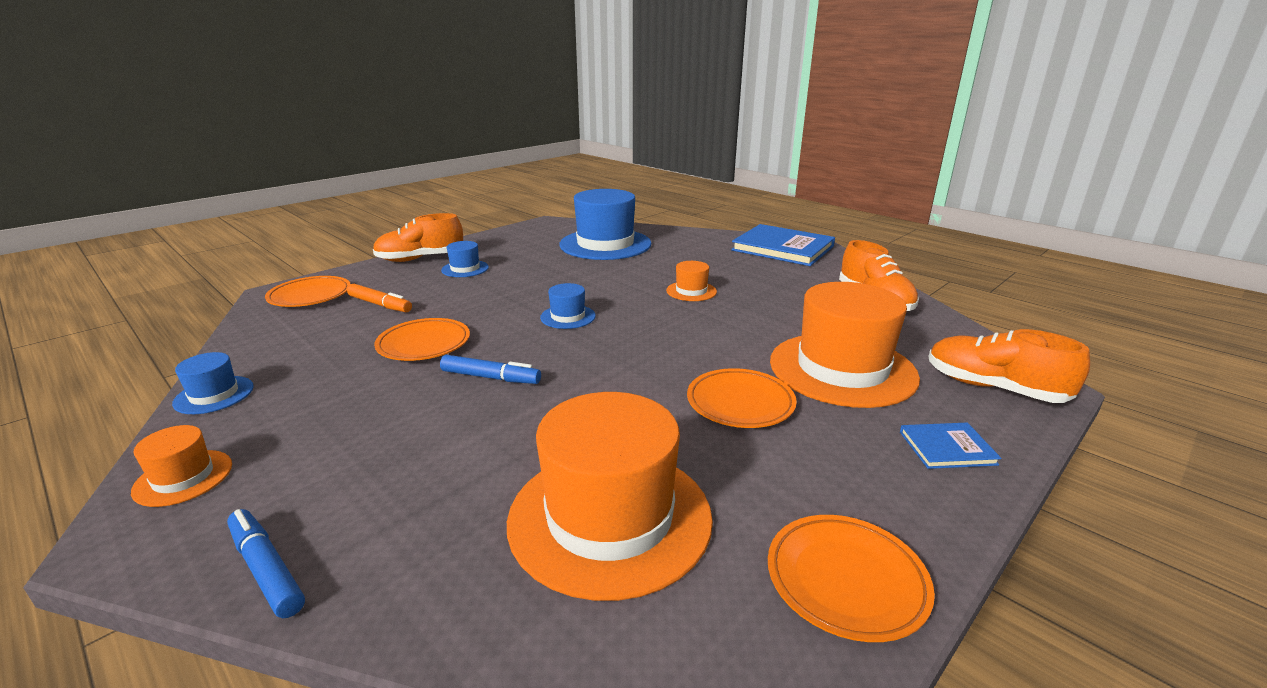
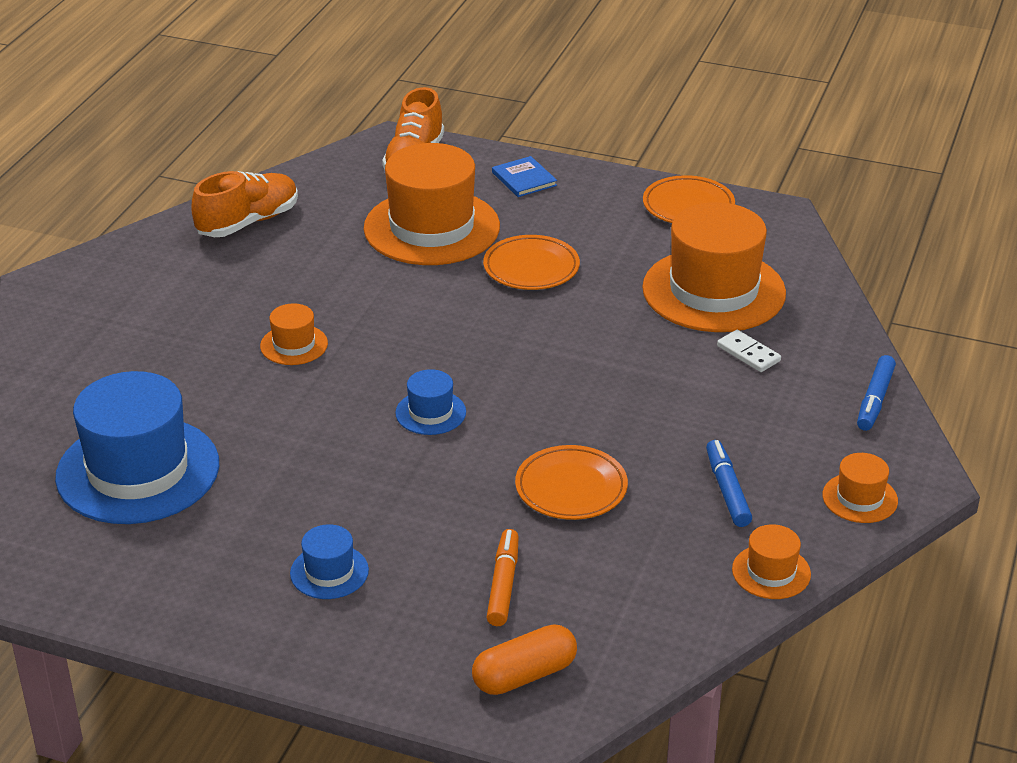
camera: 115 degrees left, 10 degrees up
blue hat [172,352,254,414] -> orange hat [732,524,811,599]
orange plate [265,276,351,307] -> orange capsule [472,624,577,695]
orange shoe [373,213,463,262] -> none
blue marker [440,355,541,384] -> blue marker moved to [706,440,752,527]
blue book [731,224,835,266] -> none
none -> white domino [717,330,781,372]

